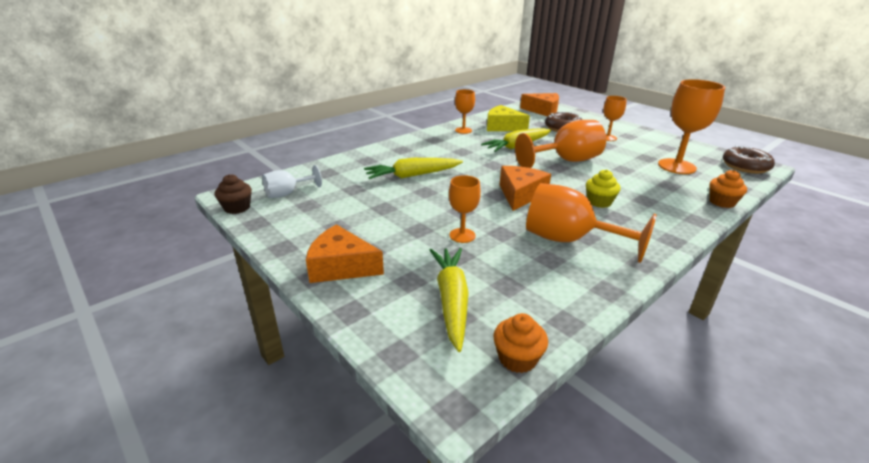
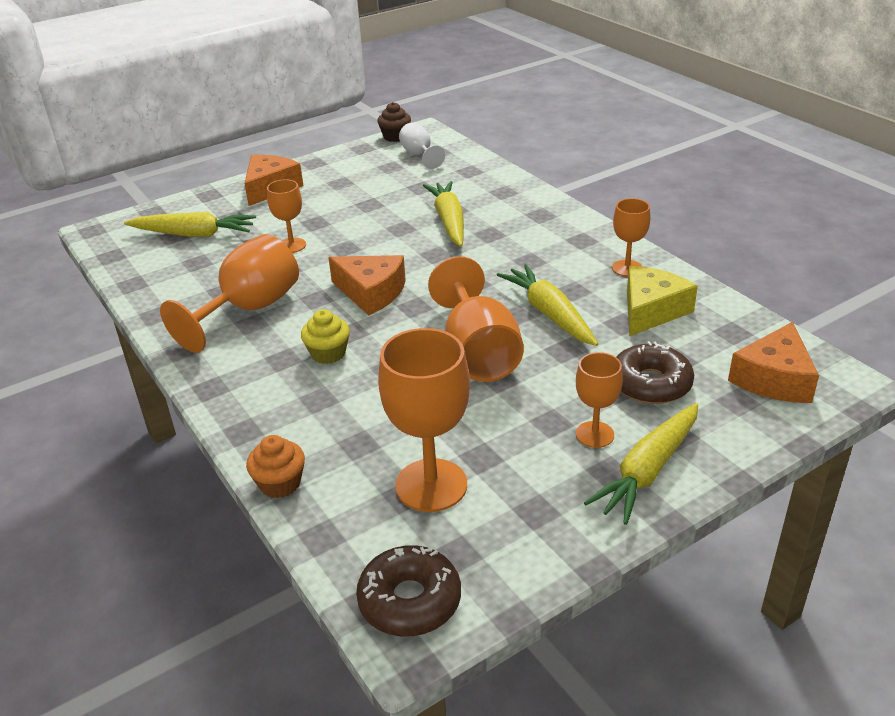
camera: 100 degrees right, 5 degrees up
orange cupcake [493,313,548,373] -> none
none -> yellow carrot [584,403,698,525]

